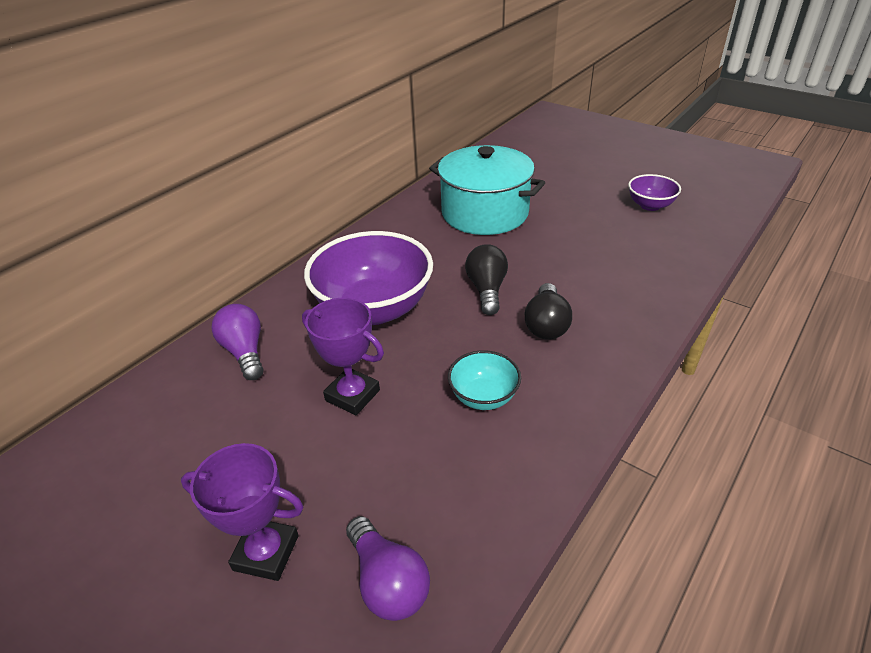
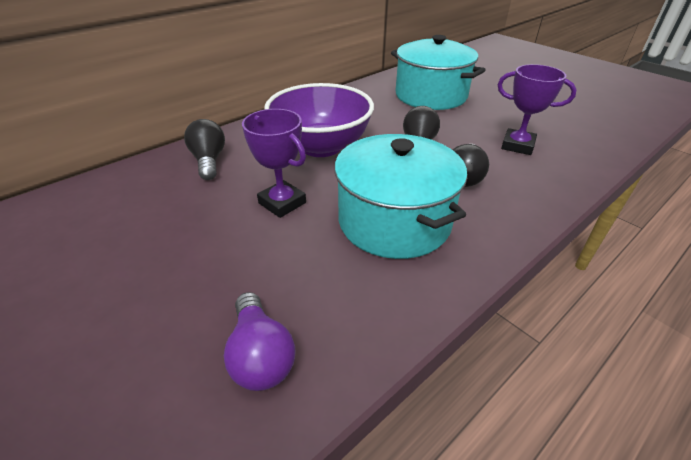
camera: 10 degrees right, 0 degrees up
purple trophy [181,443,303,581] -> purple trophy moved to [497,64,577,155]
purple light bulb [211,304,264,380] -> black light bulb [184,119,225,180]
turquoise bowl [448,350,521,410] -> turquoise pot [334,134,467,259]
purple bowl [628,174,681,211] -> none

